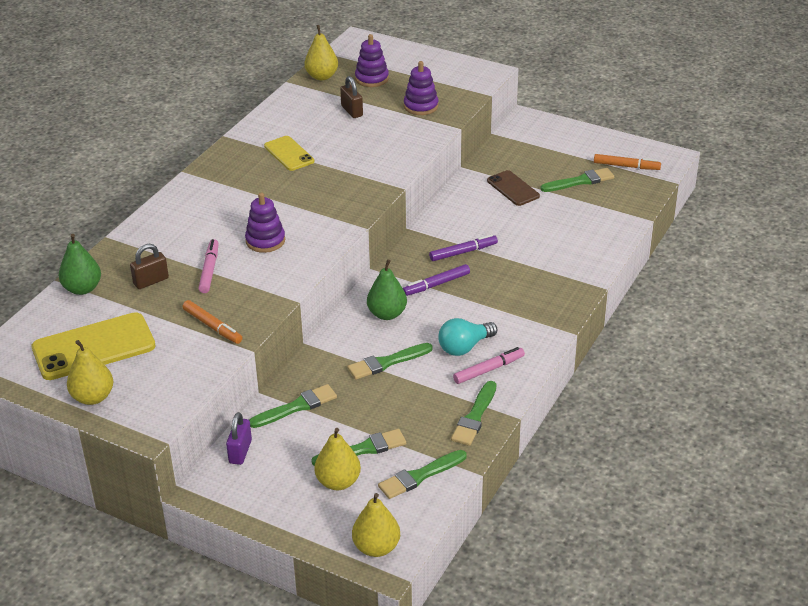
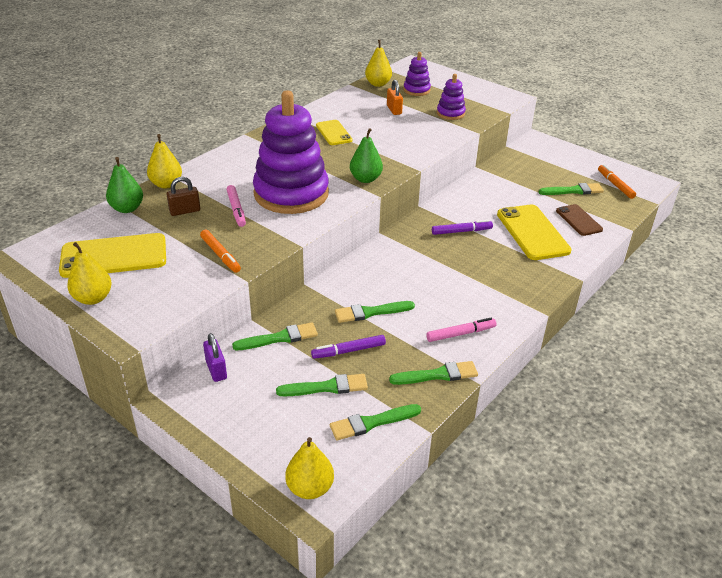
camera: 10 degrees right, 0 degrees up
pink marker [198,239,219,293] -> pink marker turned 150 degrees clockwise [226,185,246,227]
purple padlock [226,412,252,465] -> purple padlock turned 45 degrees counterclockwise [203,333,227,382]
purple stacking toy [245,192,285,253] -> purple stacking toy [253,91,329,214], size x2.20
yellow pear [314,428,361,490] -> yellow pear moved to [147,134,182,189]
brown padlock [340,76,363,118] -> orange padlock [387,79,403,115]
green pear [367,259,407,320] -> green pear moved to [350,128,383,183]
purple marker [403,264,470,296] -> purple marker moved to [311,335,386,359]
turquoise light bulb [438,318,497,356] -> none
green brush [451,381,497,446] -> green brush turned 135 degrees counterclockwise [389,361,478,385]
brown phone [487,170,540,206] -> brown phone moved to [556,204,603,236]
orange marker [594,154,661,170] -> orange marker turned 135 degrees counterclockwise [598,165,636,199]
none -> yellow phone [497,204,572,260]

